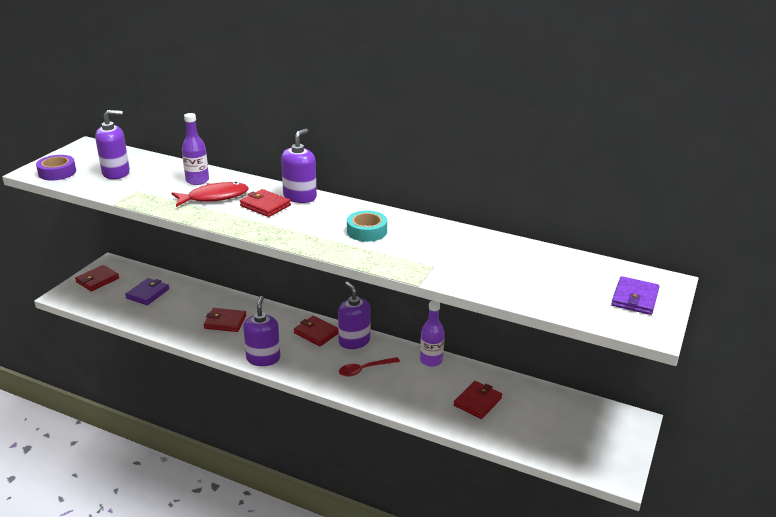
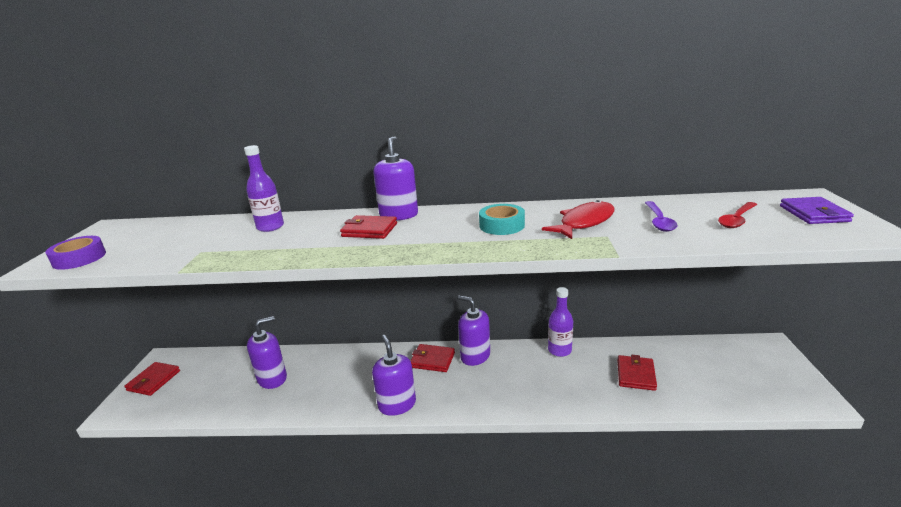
camera: 20 degrees left, 5 degrees down
purple soap dispenser [95,110,130,179] -> purple soap dispenser moved to [247,316,287,389]
purple wallet [125,278,169,305] -> none
red fish [172,182,249,207] -> red fish moved to [542,200,615,239]
red wallet [204,308,247,332] -> none
red spoon [339,357,400,376] -> red spoon moved to [718,202,757,228]
none -> purple spoon [645,201,678,232]

